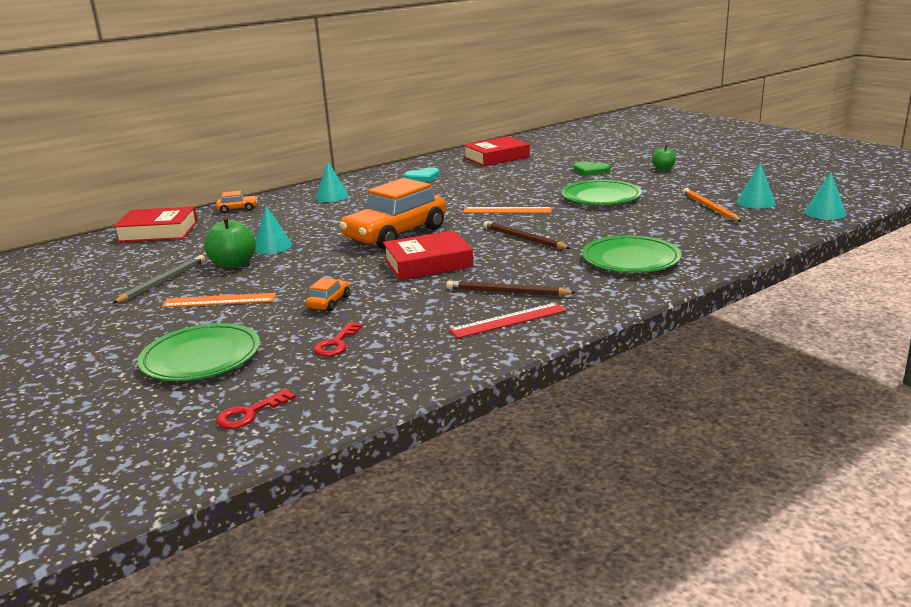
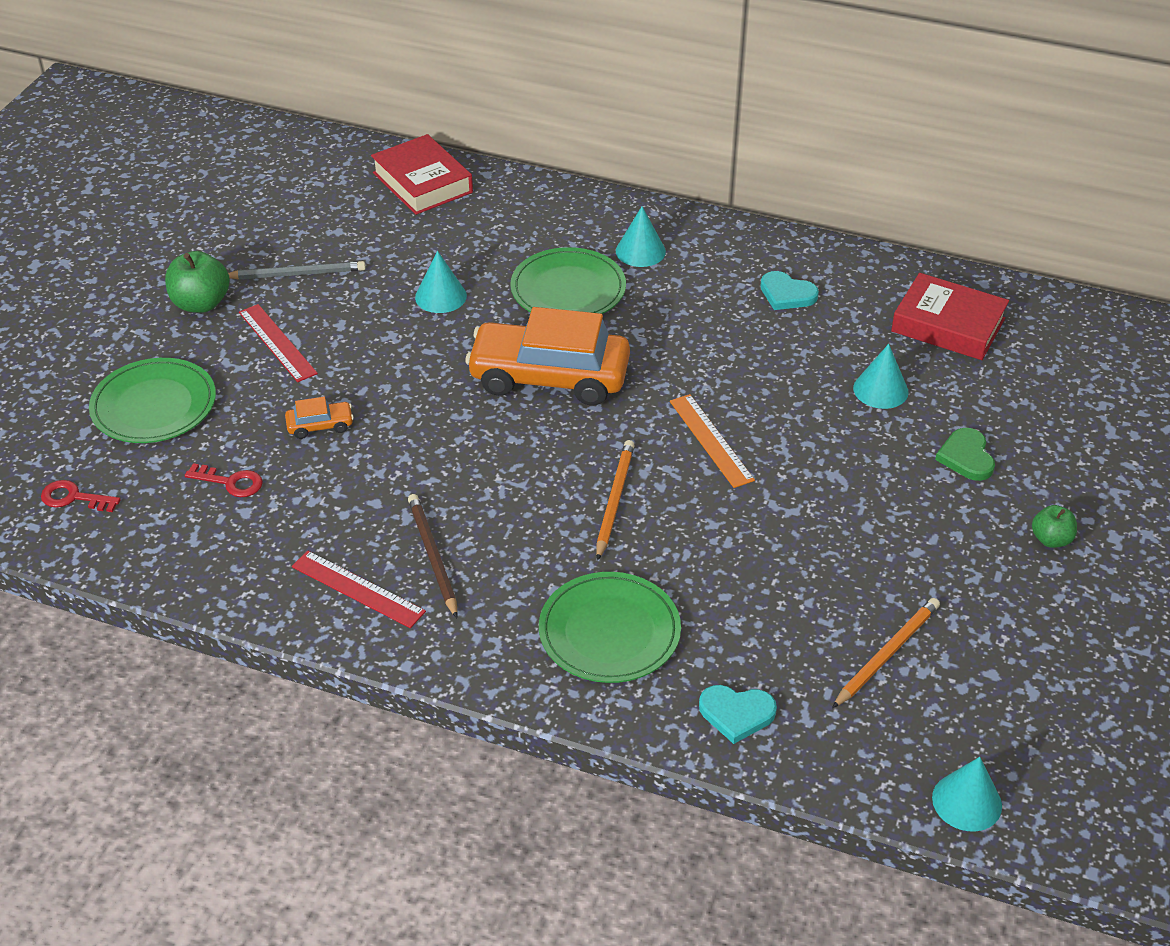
camera: 55 degrees right, 20 degrees up
orange ruler [162,293,276,307] -> red ruler [239,304,318,382]
green apple [204,216,256,268] -> green apple moved to [165,251,230,313]
orange car [216,190,258,213] -> none
red key [313,322,363,357] -> red key turned 150 degrees counterclockwise [185,463,263,497]
red book [383,230,473,280] -> none
brown pencil [483,221,571,249] -> orange pencil [596,440,635,561]
green plate [561,180,642,205] -> green plate moved to [510,247,626,314]
turquoise cone [737,163,776,209] -> turquoise cone moved to [853,344,909,409]
none -> turquoise heart [699,685,777,744]

